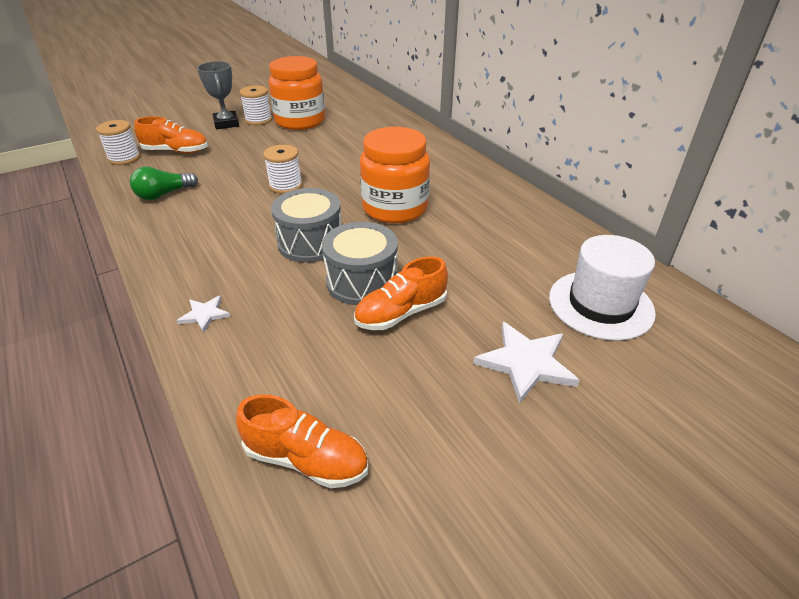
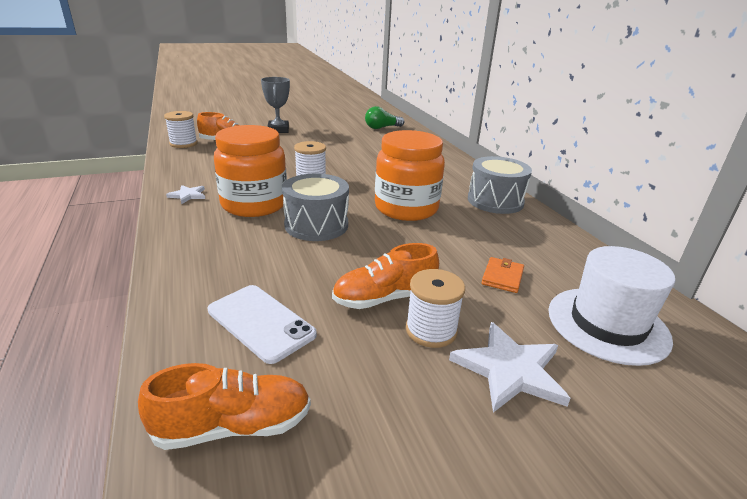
camera: 10 degrees right, 10 degrees down
green light bulb [130,166,198,200] -> green light bulb moved to [365,106,404,129]
white star [177,295,231,333] -> white star moved to [166,185,205,204]
orange shoe [236,394,368,488] -> orange shoe turned 45 degrees counterclockwise [138,363,311,450]
white spool [239,86,272,125] -> white spool moved to [406,269,465,348]
orange jar [268,56,325,130] -> orange jar moved to [214,125,287,217]
grey drum [322,222,398,305] -> grey drum moved to [468,156,532,214]
none -> white phone [208,285,317,364]
none -> orange wallet [481,257,524,293]

